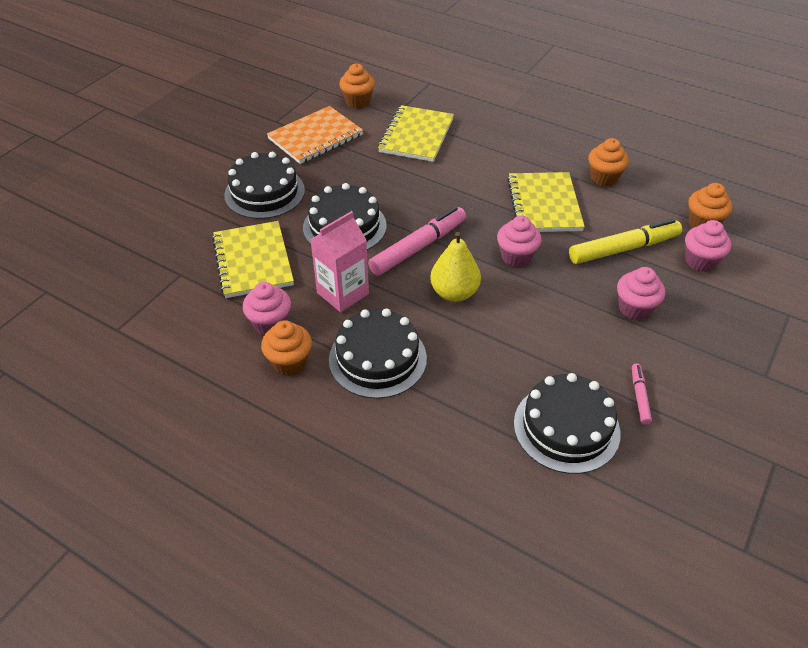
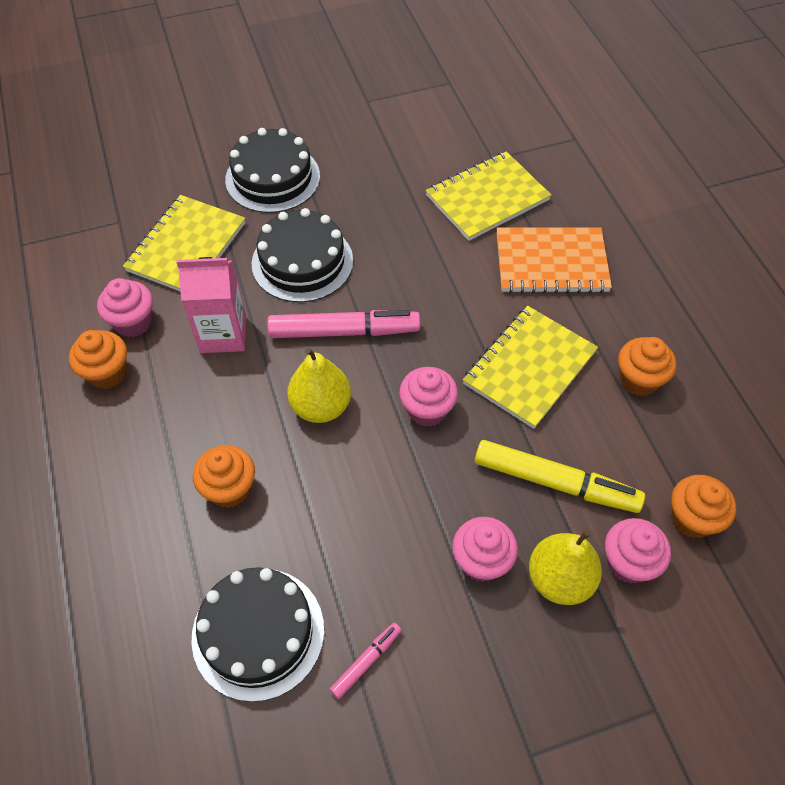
camera: 40 degrees right, 10 degrees up
orange notebook [267,106,363,164] -> orange notebook moved to [497,227,612,293]
black cake [329,309,427,399] -> none
orange cupcake [339,63,375,108] -> orange cupcake moved to [193,445,255,508]
none -> yellow pear [529,530,602,605]

